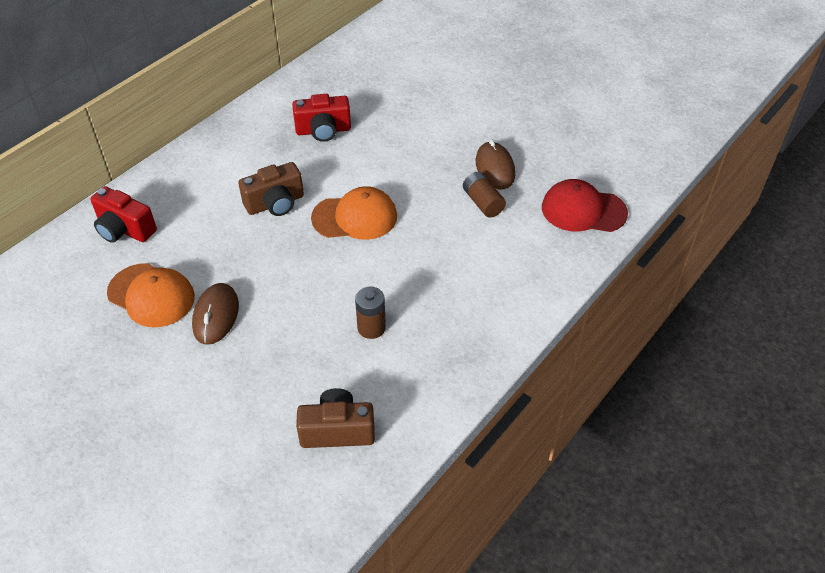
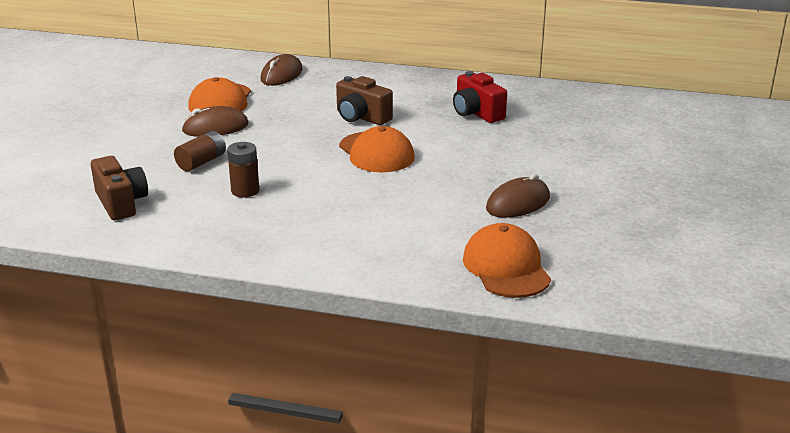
camera: 65 degrees right, 20 degrees down
red camera [91,186,157,243] -> brown mouse [260,54,303,86]
brown battery [463,172,506,218] -> brown battery moved to [174,131,226,171]
red cap [542,179,628,232] -> orange cap [463,223,551,298]

